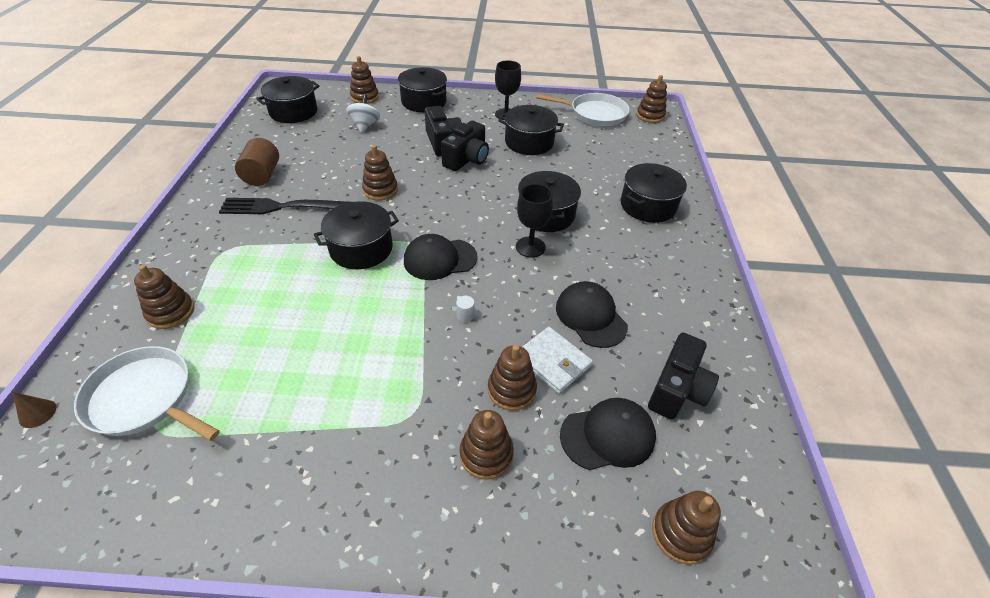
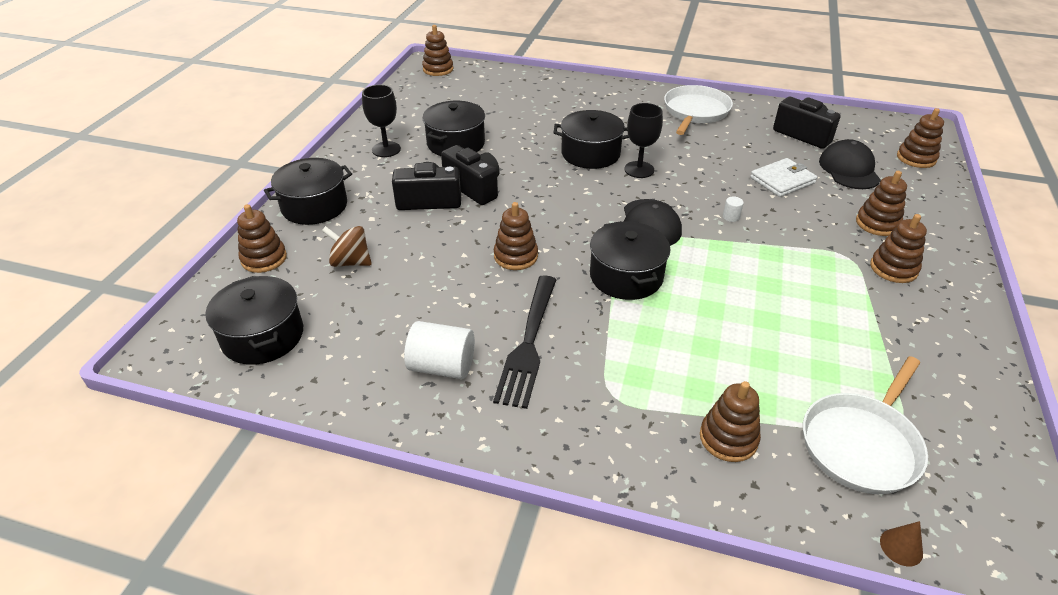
camera: 75 degrees left, 5 degrees down
brown cylinder [235,138,279,186] -> white cylinder [404,321,475,379]
white spinning top [346,94,380,133] -> brown spinning top [322,226,372,267]
brown stacking toy [488,345,537,411] -> brown stacking toy moved to [870,214,927,283]
white pan [536,93,630,126] -> white pan moved to [664,85,733,135]
black cap [556,281,628,348] -> none
black pot [621,163,687,223] -> none

